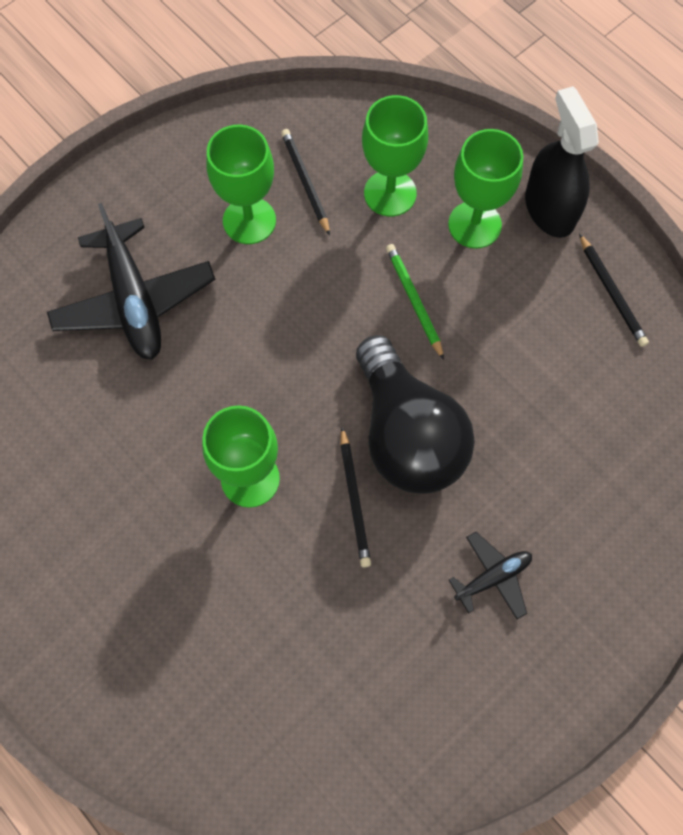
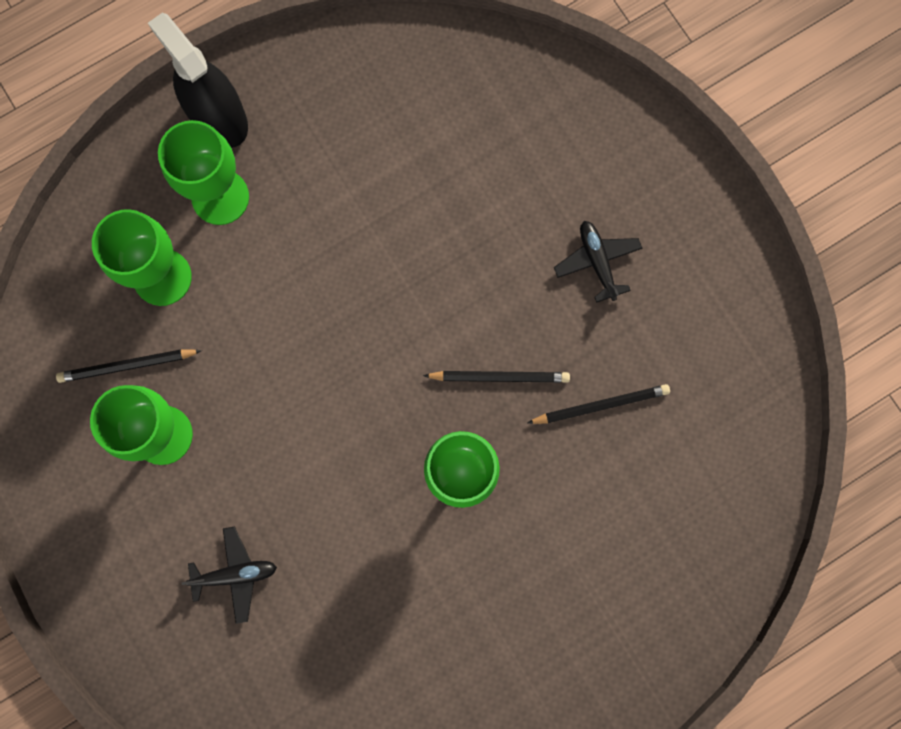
camera: 80 degrees left, 10 degrees up
black plane [47,203,215,360] -> black plane [182,526,277,624], size x0.51
black light bulb [356,335,475,494] -> none
green pencil [386,244,444,360] -> none
black spray bottle [525,86,599,238] -> black spray bottle turned 60 degrees clockwise [148,13,248,148]
black pencil [579,233,649,347] -> black pencil moved to [528,384,670,424]

